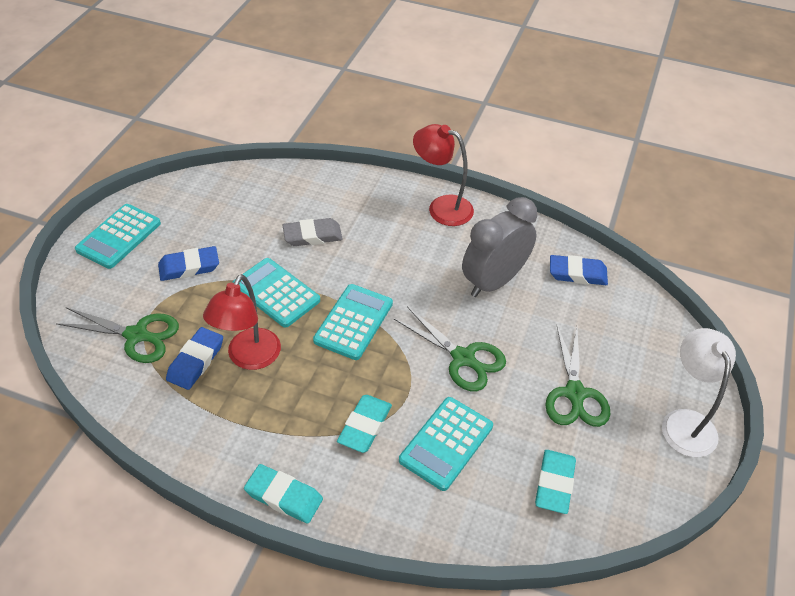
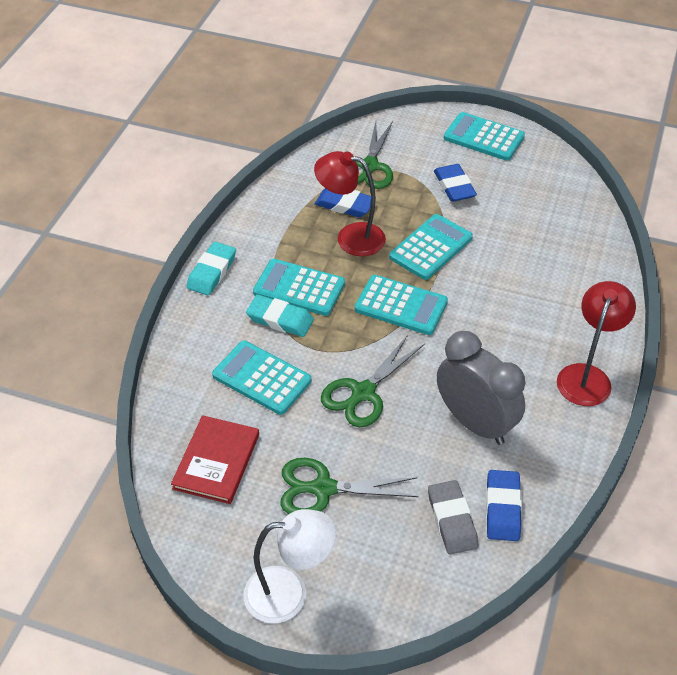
camera: 90 degrees right, 0 degrees up
grey eraser [283,218,343,246] -> grey eraser moved to [428,480,478,555]
turquoise eraser [535,450,576,514] -> red book [171,415,259,504]
none -> turquoise calculator [253,259,345,316]

